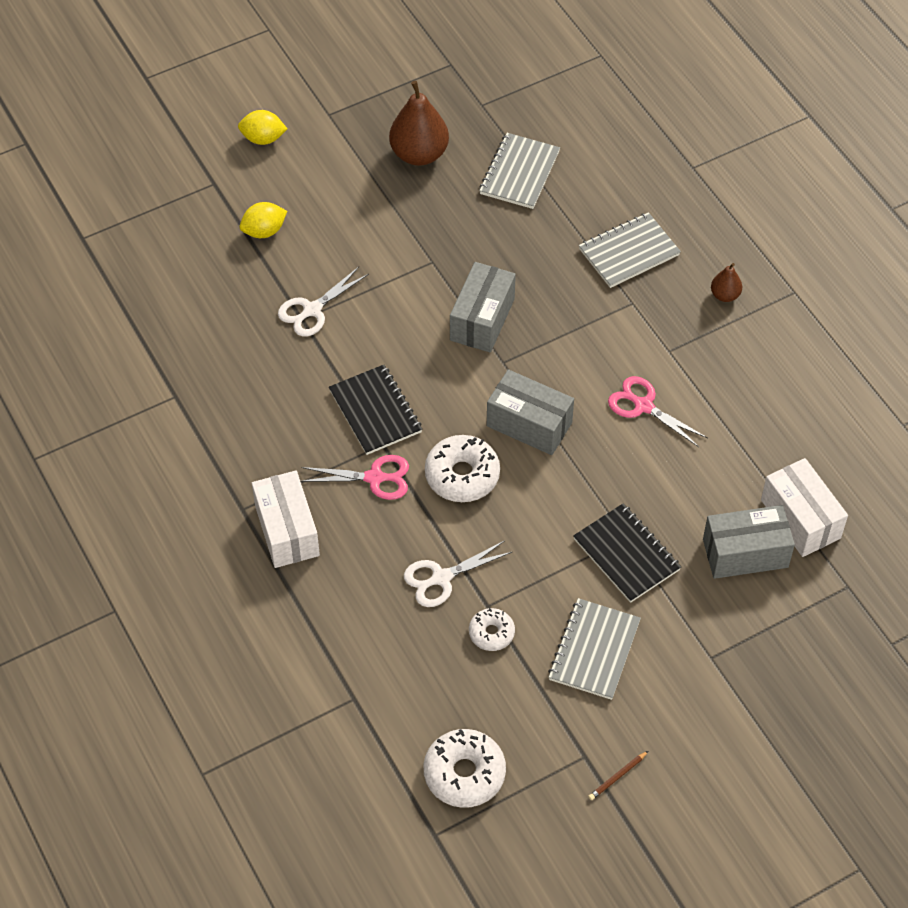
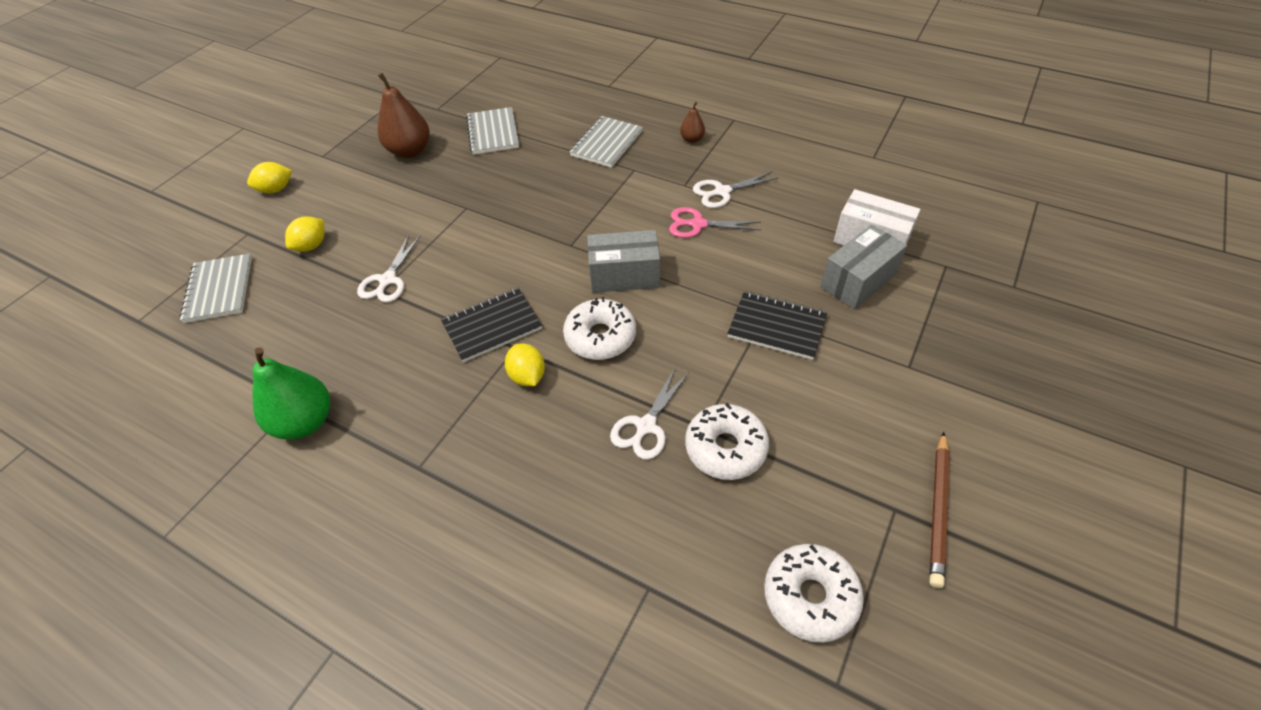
camera: 30 degrees left, 5 degrees down
white box [252,470,320,568] -> none
pink scissors [300,455,409,500] -> yellow lemon [505,343,545,386]
black notebook [329,365,422,455] -> black notebook turned 60 degrees counterclockwise [441,288,542,362]
grey box [450,262,516,352] -> none
white donut [469,608,515,651] -> white donut [685,403,769,480], size x1.71
grey notebook [548,598,641,700] -> grey notebook moved to [179,253,252,323]
brown pencil [588,751,648,800] -> brown pencil [929,432,950,588], size x2.04
none -> green pear [252,347,330,439]
none -> white scissors [693,172,778,208]

